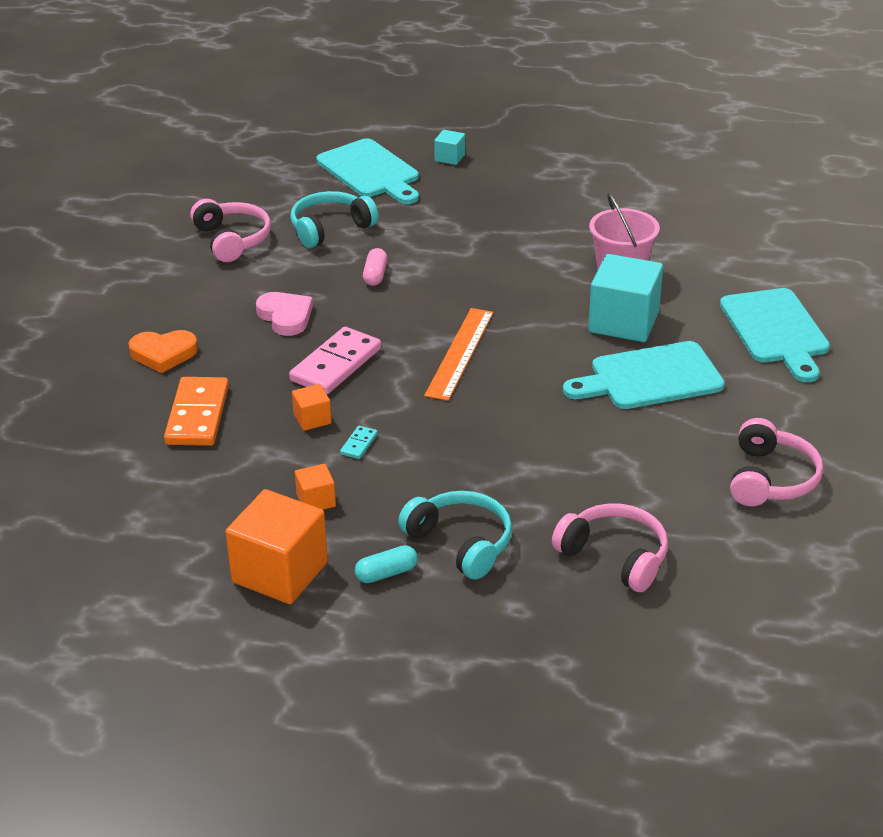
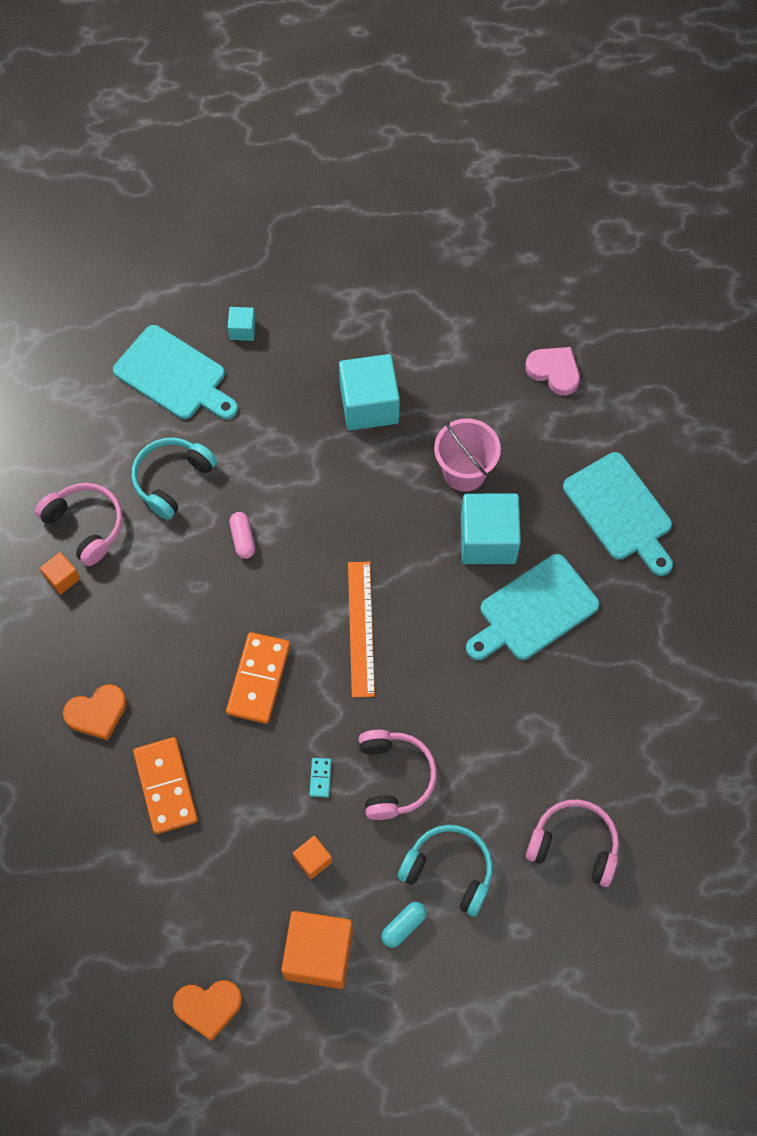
camera: 20 degrees left, 30 degrees up
pink heart [256,292,313,336] -> pink heart moved to [525,347,580,395]
pink domino [289,327,381,394] -> orange domino [226,632,290,724]
orange cube [292,384,332,431] -> orange cube moved to [40,552,80,595]
pink headphones [730,418,823,506] -> pink headphones moved to [359,730,437,820]
none -> orange heart [173,980,242,1041]
none -> turquoise cube [339,354,400,430]

